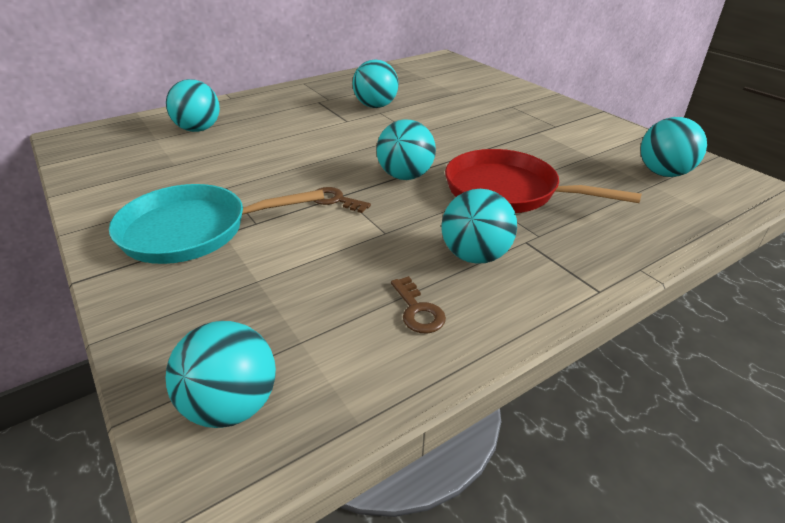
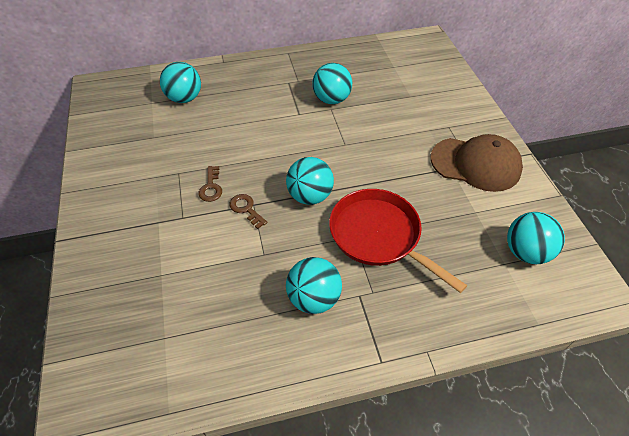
camera: 20 degrees right, 15 degrees up
turquoise pan [109,184,324,264] -> none
turquoise ball [166,321,276,428] -> none
brown key [391,276,446,333] -> brown key moved to [199,166,222,202]
none -> brown cap [431,134,523,192]

